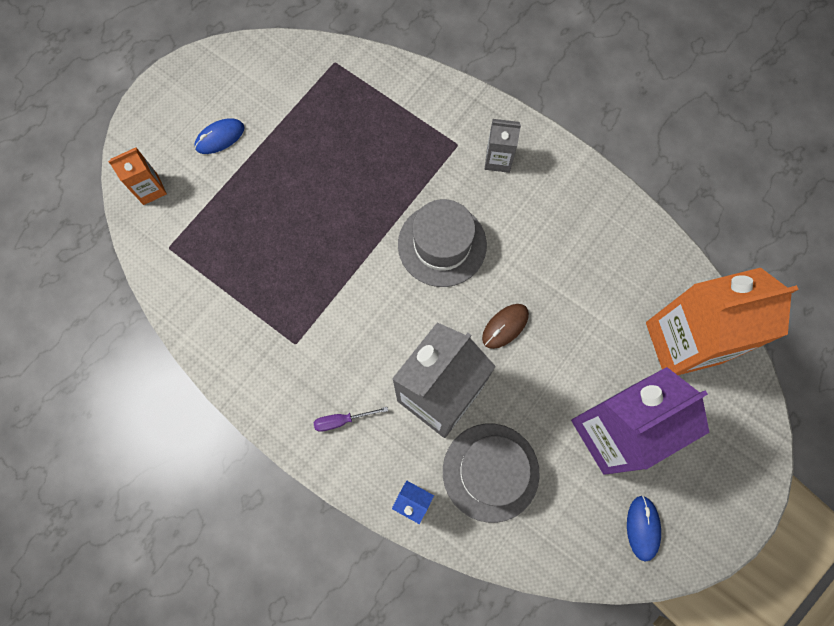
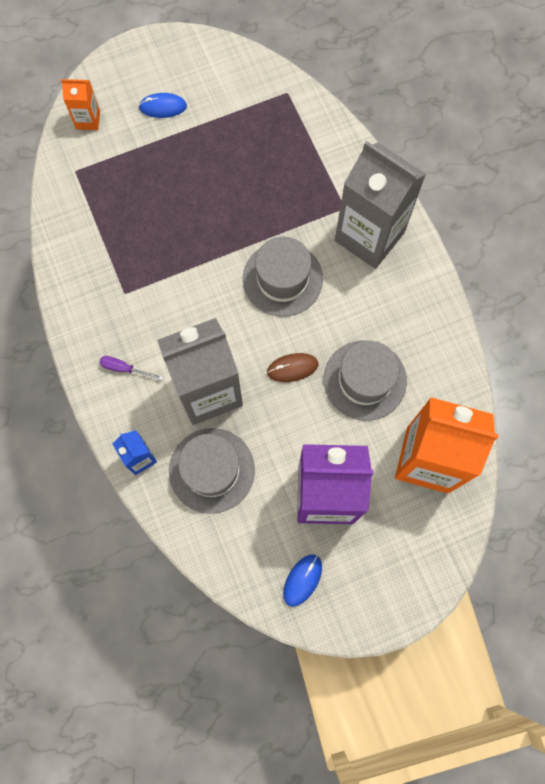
camera: 30 degrees right, 0 degrees up
grey carton [485,119,521,173] -> grey carton [335,141,426,269], size x2.19
none -> grey hat [324,341,407,421]

